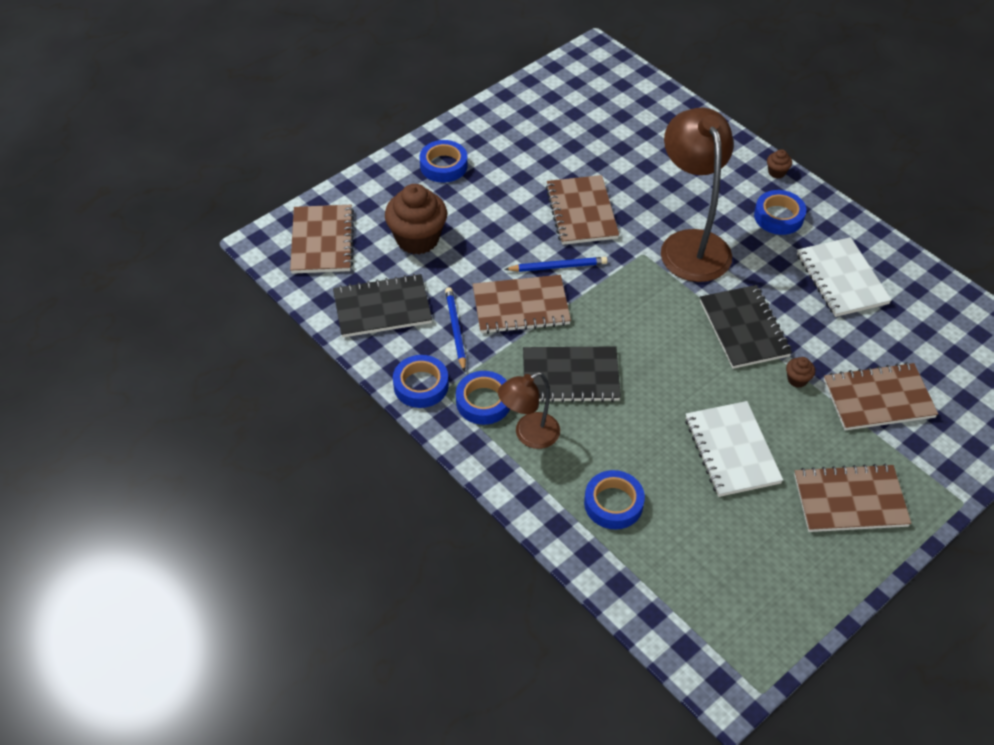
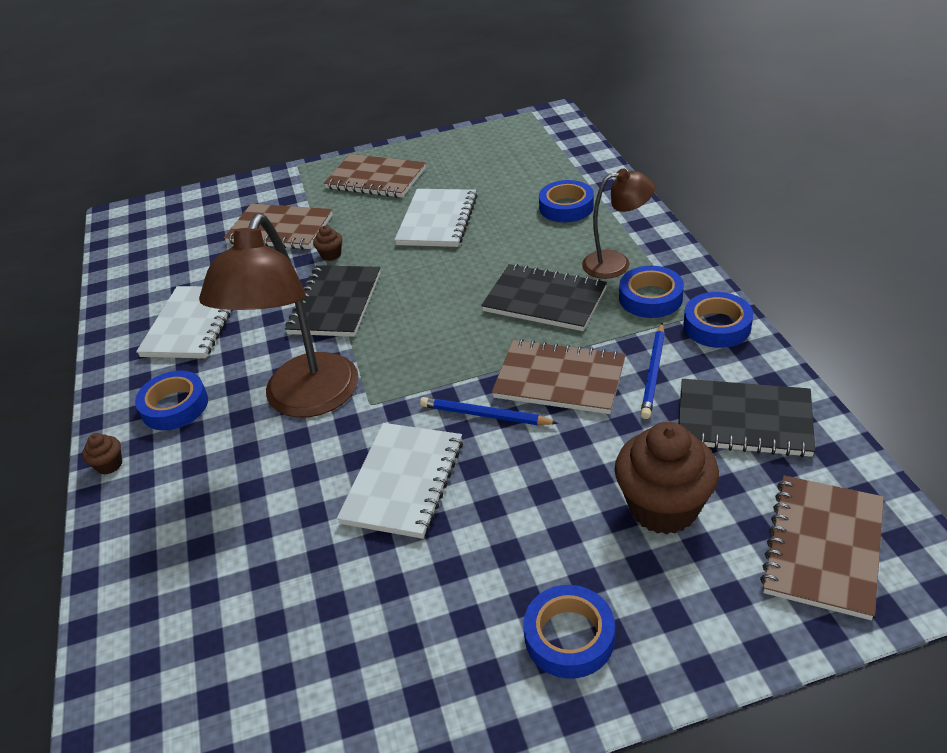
camera: 150 degrees left, 10 degrees down
brown notebook [545,175,619,245] -> white notebook [337,423,463,539]

